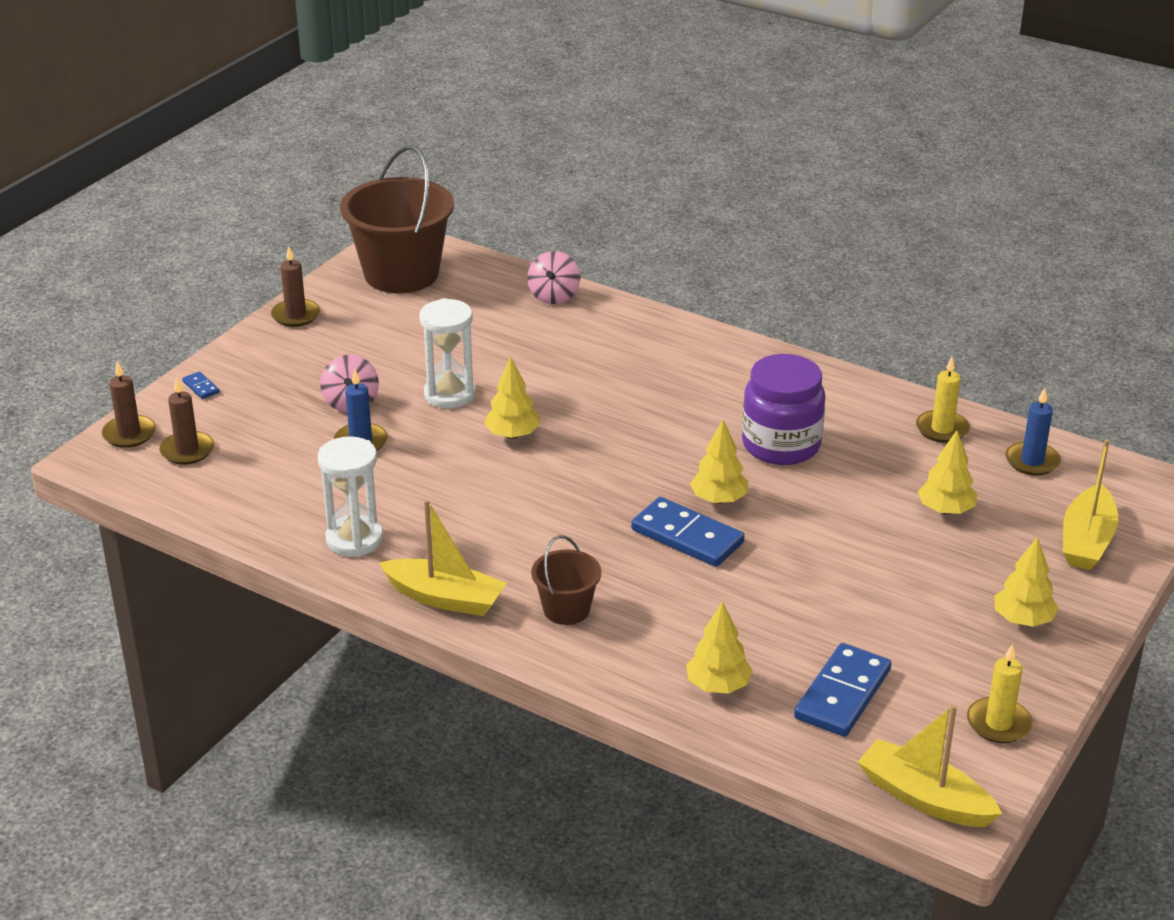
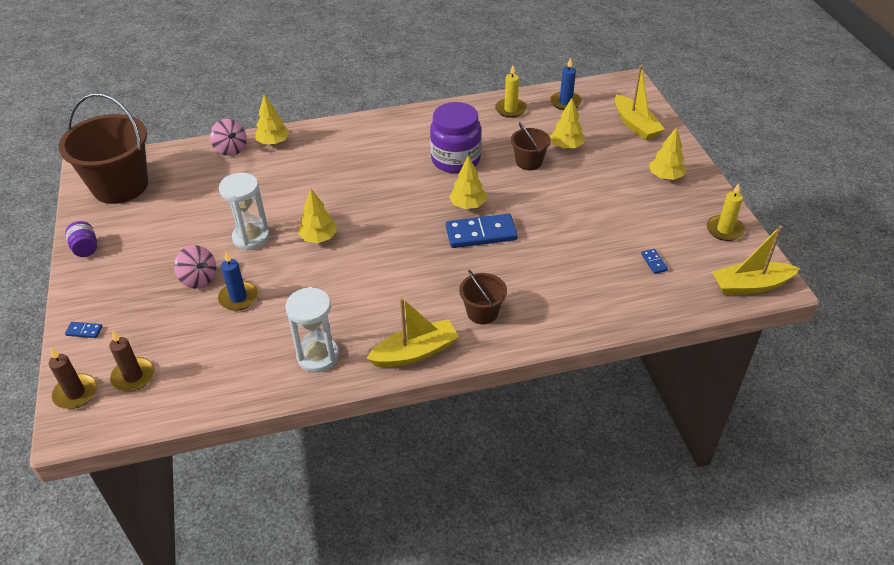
camera: 45 degrees left, 10 degrees up
brown candle [271,246,320,327] -> purple jar [65,221,97,257]
yellow tree [686,601,752,694] -> yellow tree moved to [255,94,290,145]
blue domino [794,643,891,737] -> blue domino [641,249,668,274], size x0.44
none -> brown bucket [511,122,551,170]

